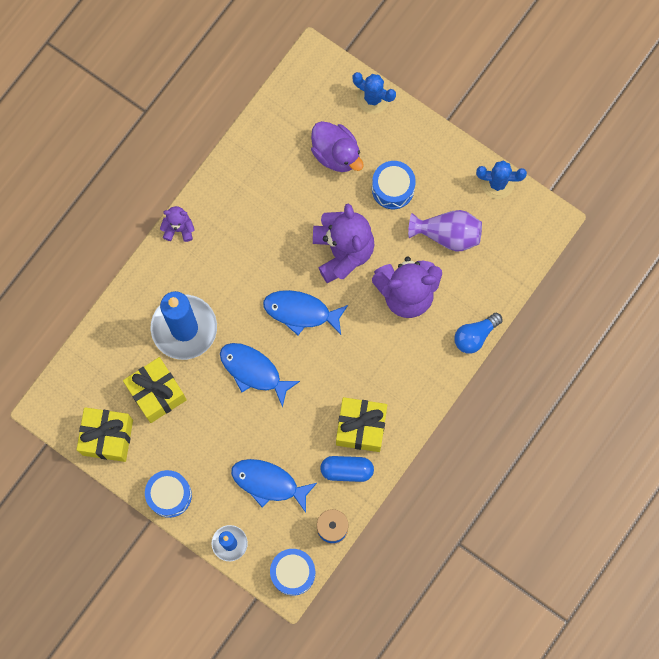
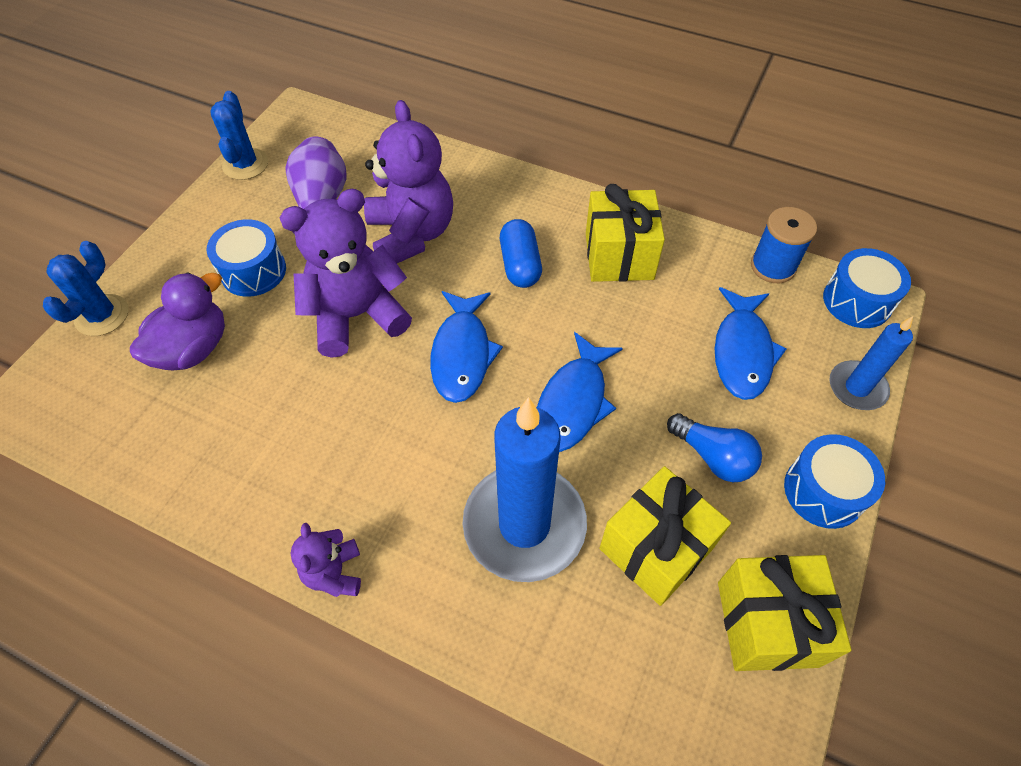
camera: 100 degrees left, 20 degrees down
blue capsule [320,456,374,482] -> blue capsule moved to [500,219,542,288]
blue light bulb [454,313,503,354] -> blue light bulb moved to [667,413,762,482]

